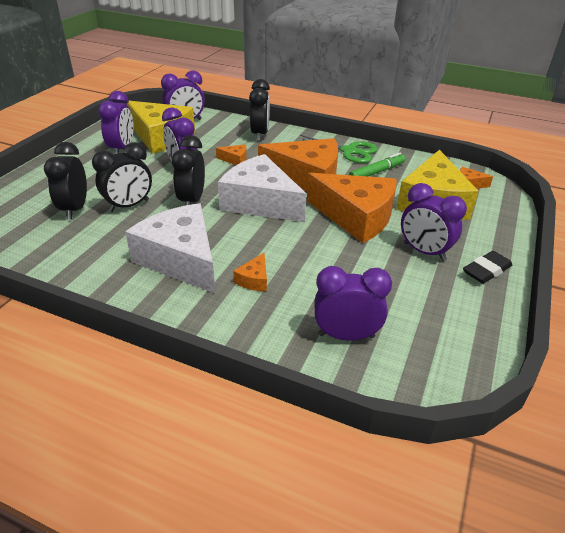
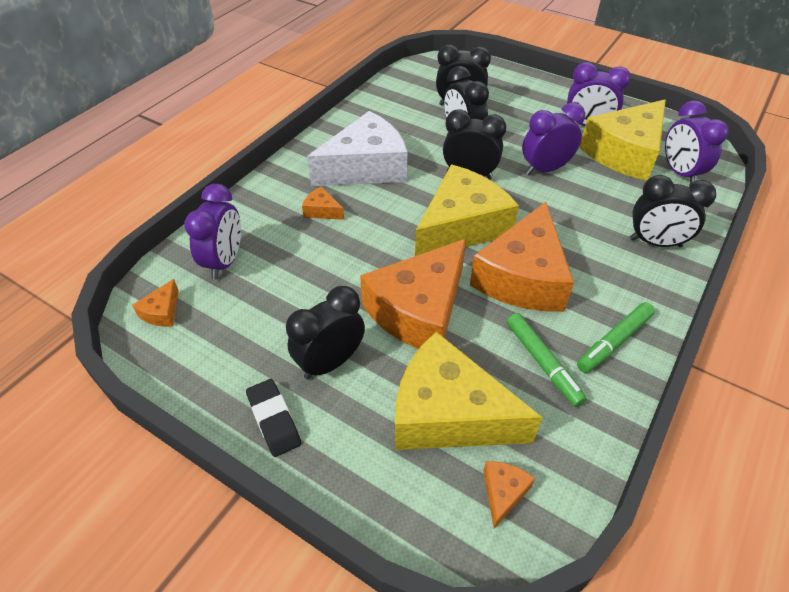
camera: 100 degrees right, 10 degrees up
orange cheese [216,145,247,165] -> orange cheese moved to [132,279,179,327]
white cheese [218,154,307,222] -> yellow cheese [415,165,519,256]
green scissors [300,135,378,163] -> green marker [577,302,655,373]
purple clock [401,183,467,261] -> black clock [286,286,365,380]

